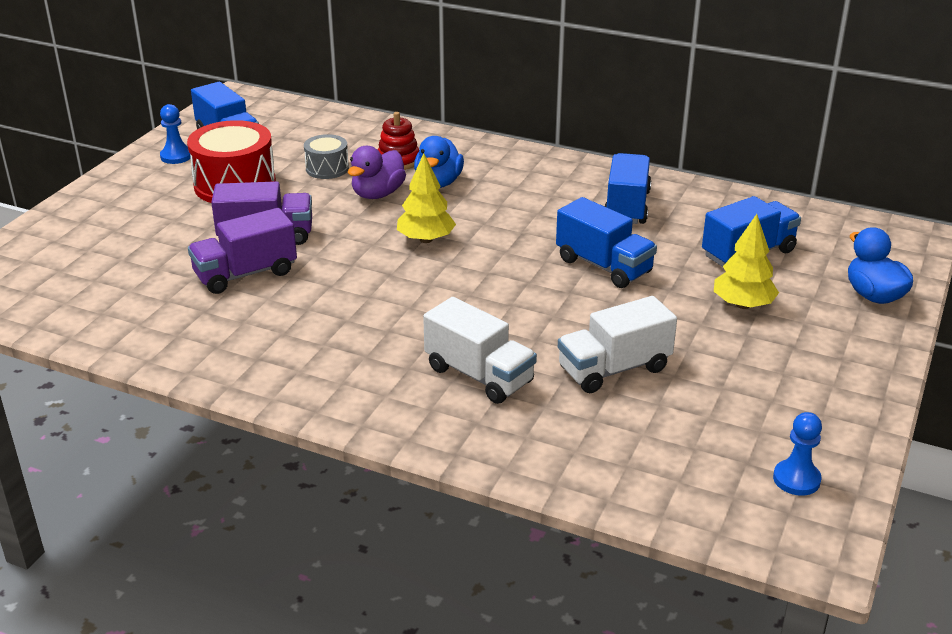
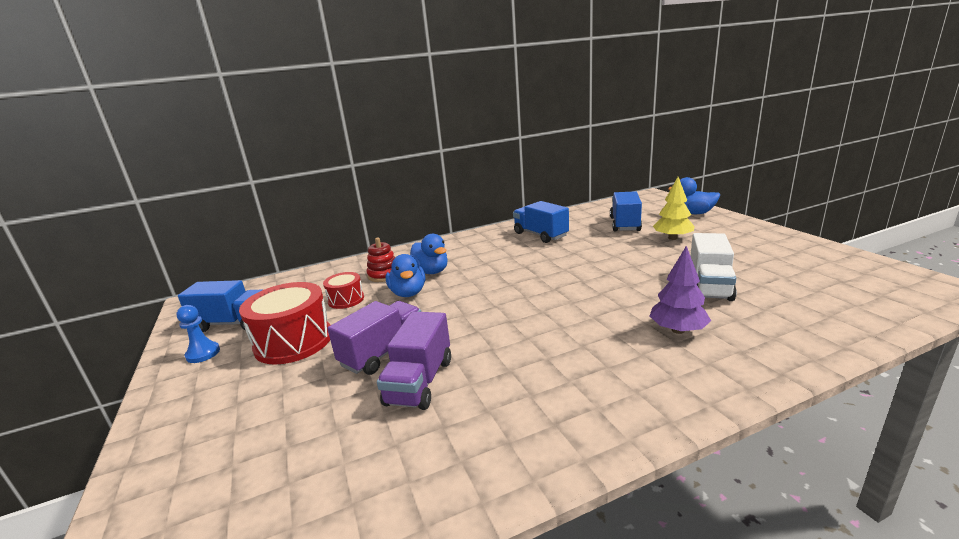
camera: 45 degrees left, 10 degrees down
grey drum [304,134,349,179] -> red drum [323,272,364,309]
purple duck [348,146,406,199] -> blue duck [386,254,425,297]
yellow tree [397,153,456,243] -> none
white truck [423,297,537,404] -> purple tree [650,246,711,334]
blue truck [556,197,657,288] -> none
blue pawn [773,412,822,496] -> none

